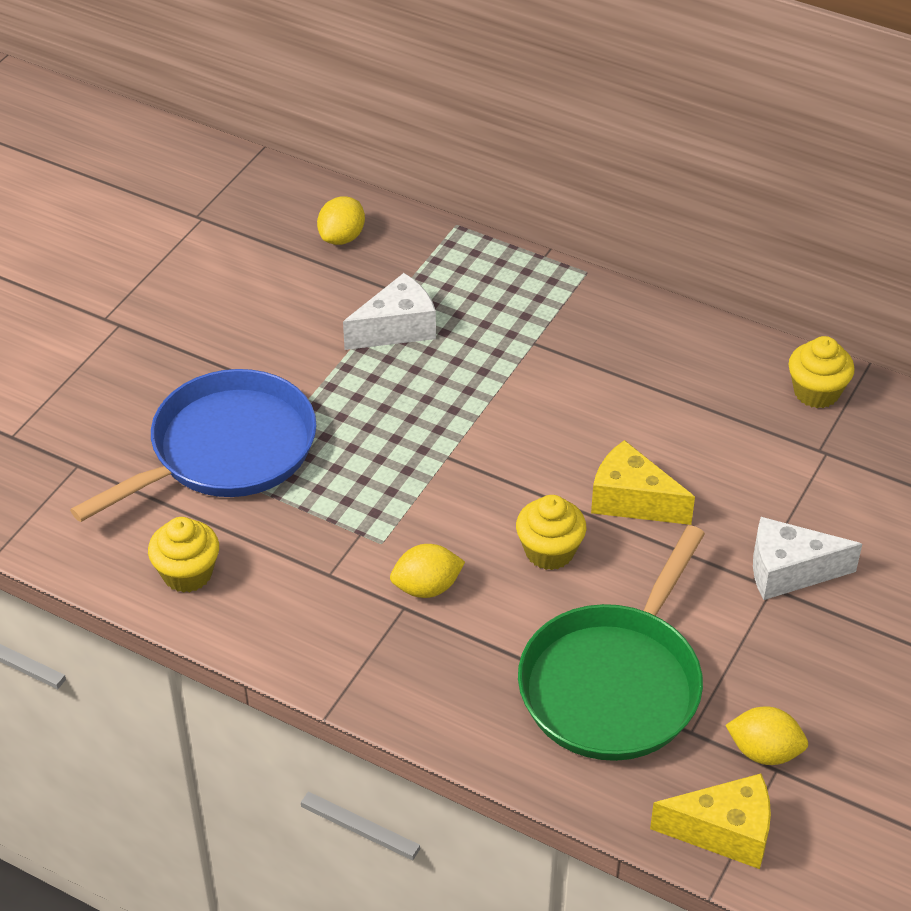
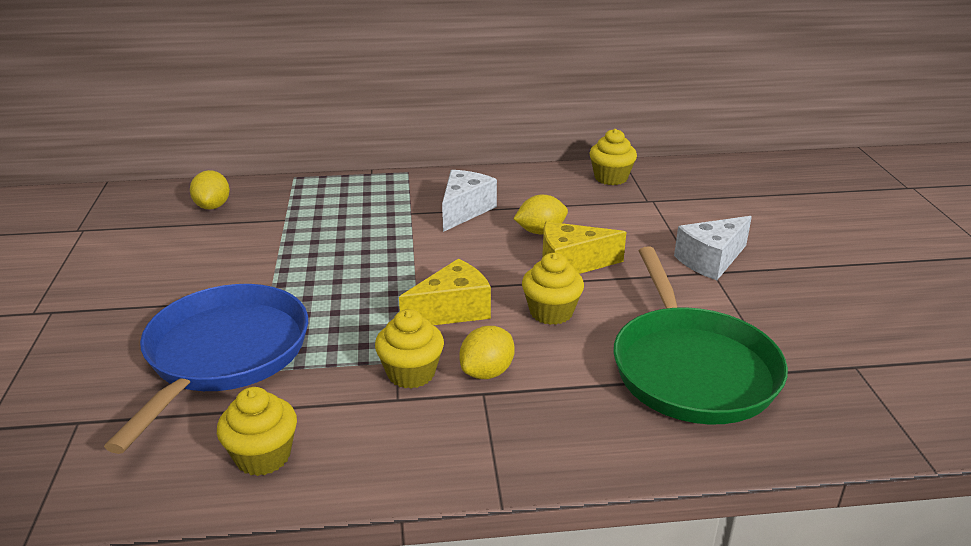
camera: 35 degrees left, 15 degrees down
white cheese [343,273,436,350] -> white cheese moved to [442,170,497,232]
yellow cheese [650,773,771,869] -> yellow cheese moved to [399,259,491,325]
yellow lemon [725,706,808,765] -> yellow lemon moved to [514,195,568,234]
none -> yellow cupcake [375,309,444,389]

